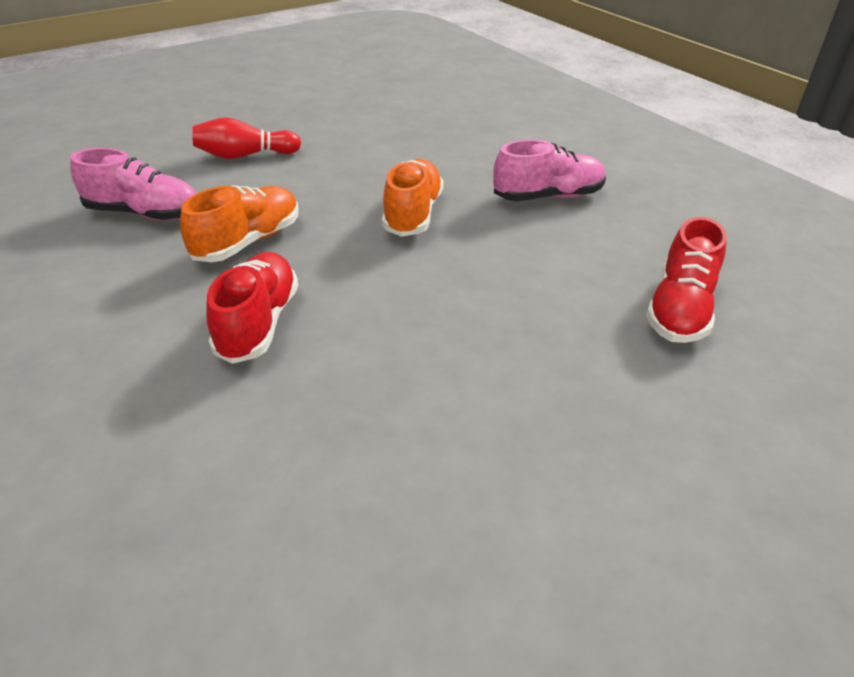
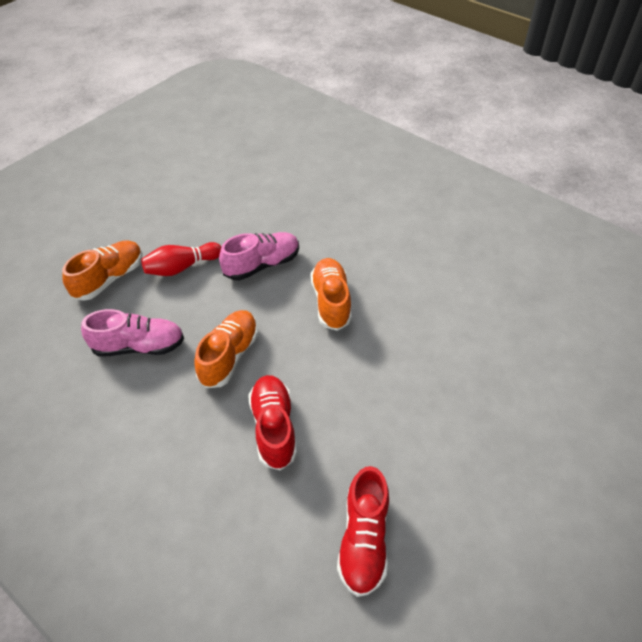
camera: 15 degrees left, 10 degrees up
pink shoe [493,140,606,201] -> pink shoe moved to [219,232,299,280]
red shoe [646,217,727,343] -> red shoe moved to [337,466,389,597]
none -> orange shoe [62,240,143,301]

